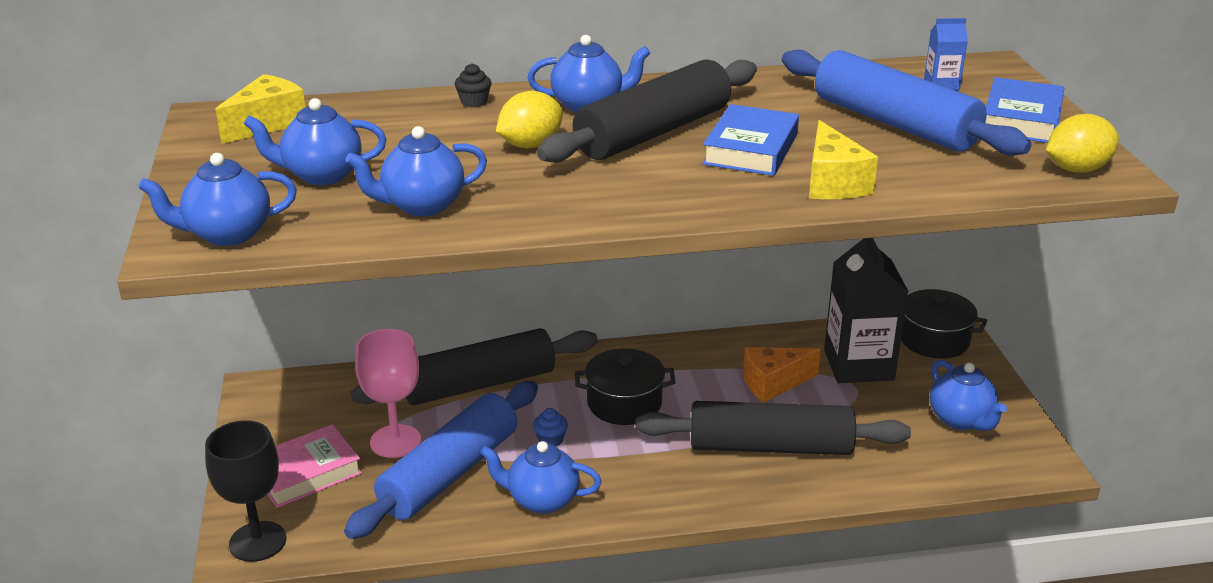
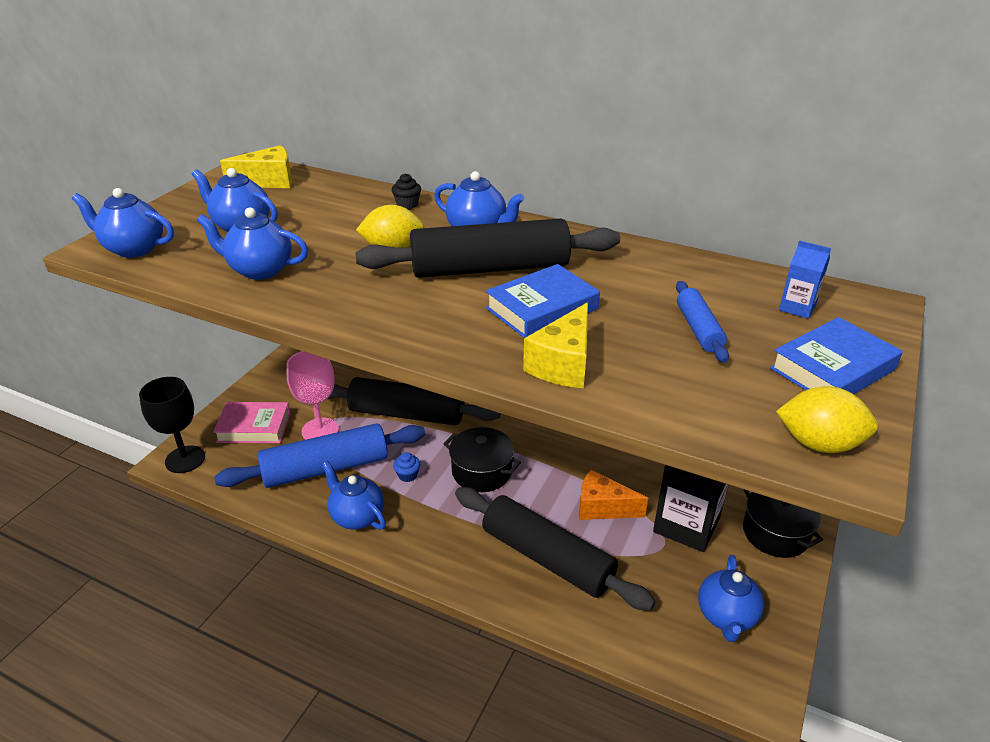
camera: 35 degrees right, 5 degrees up
blue rolling pin [782,50,1032,156] -> blue rolling pin [676,281,729,363], size x0.47

